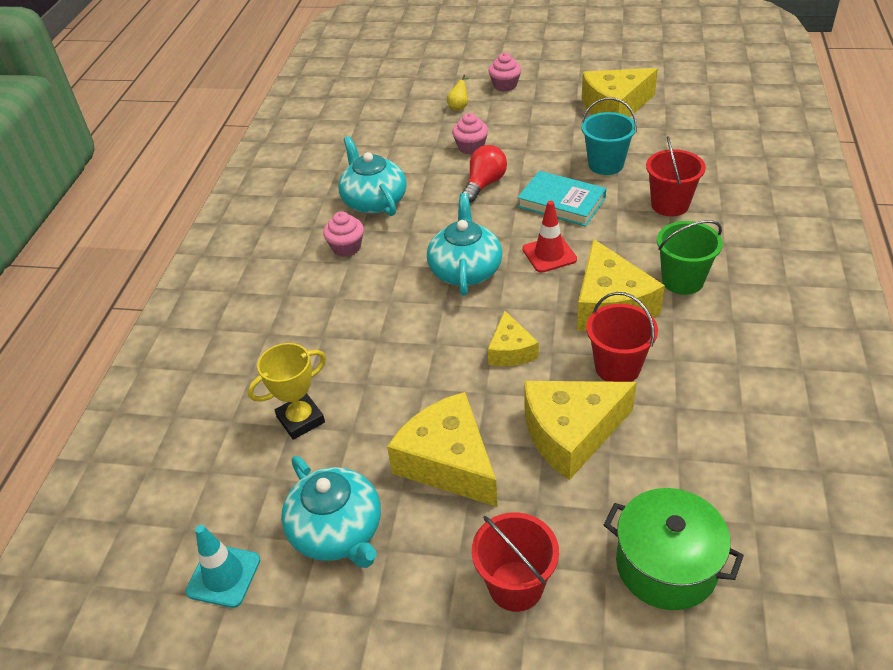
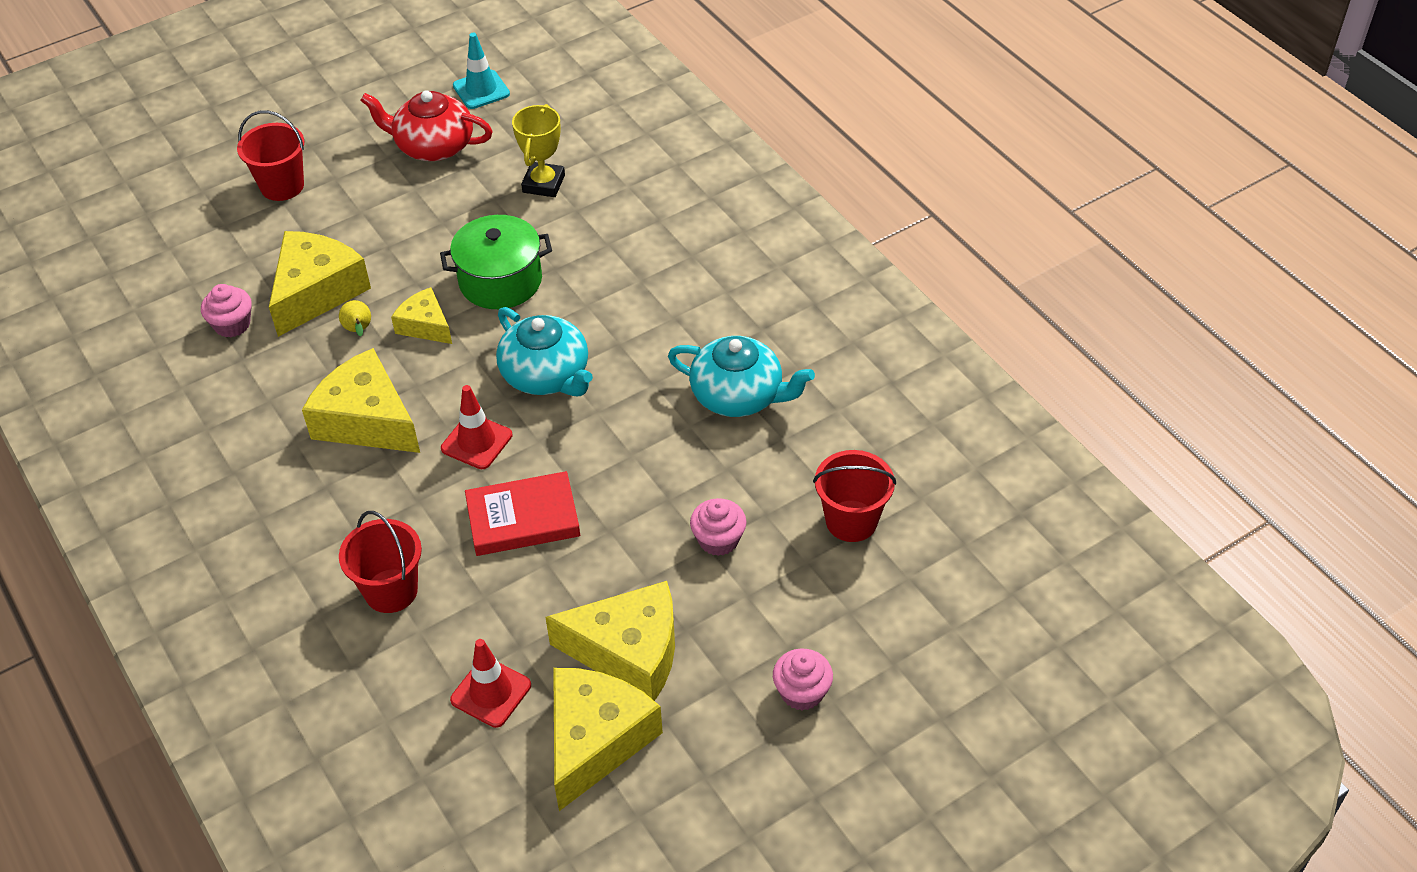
camera: 135 degrees right, 5 degrees up
turquoise teapot [281,456,381,568] -> red teapot [360,90,493,161]
pink cupcake [323,211,364,257] -> pink cupcake moved to [201,284,252,338]
yellow cheese [387,392,497,507] -> yellow cheese moved to [545,581,675,701]
yellow pear [447,75,469,111] -> yellow pear moved to [339,300,371,337]
red light bulb [462,145,507,203] -> none
turquoise book [517,171,606,226] -> red book [465,471,580,556]
turquoise bucket [581,97,637,175] -> none
red bucket [586,292,658,382] -> red bucket moved to [813,450,896,542]
green pot [604,488,744,610] -> green pot moved to [440,215,552,309]
green bucket [657,220,723,295] -> none
none -> red traffic cone [450,639,531,728]

